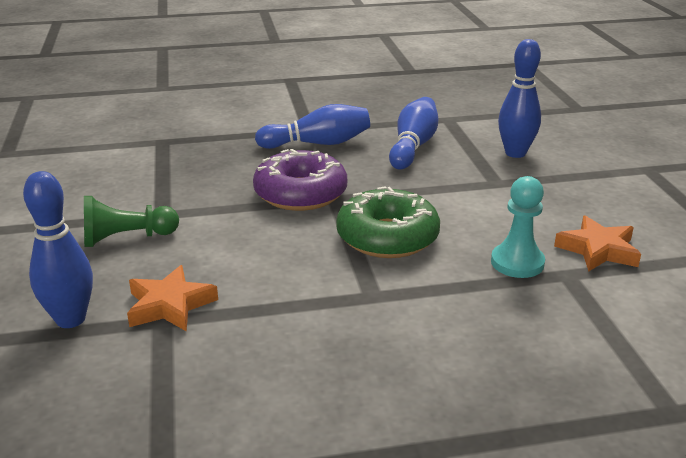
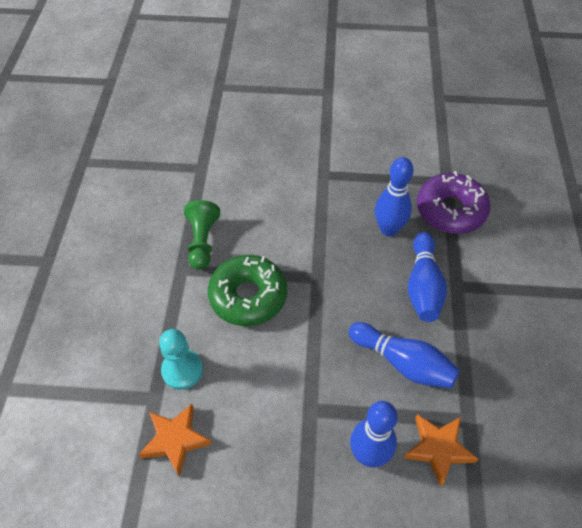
camera: 105 degrees right, 25 degrees up
blue bowling pin [23,171,93,328] -> blue bowling pin moved to [375,157,413,236]
green pawn [84,196,179,247] -> green pawn moved to [184,200,220,270]
orange star [127,265,218,332] -> orange star moved to [404,414,478,487]
purple donut [253,149,347,211] -> purple donut moved to [417,171,491,234]

